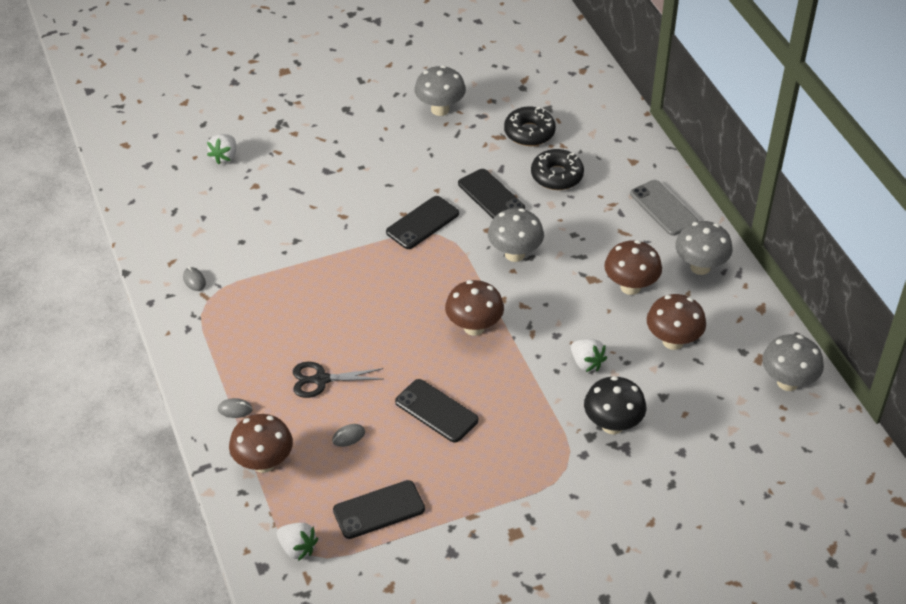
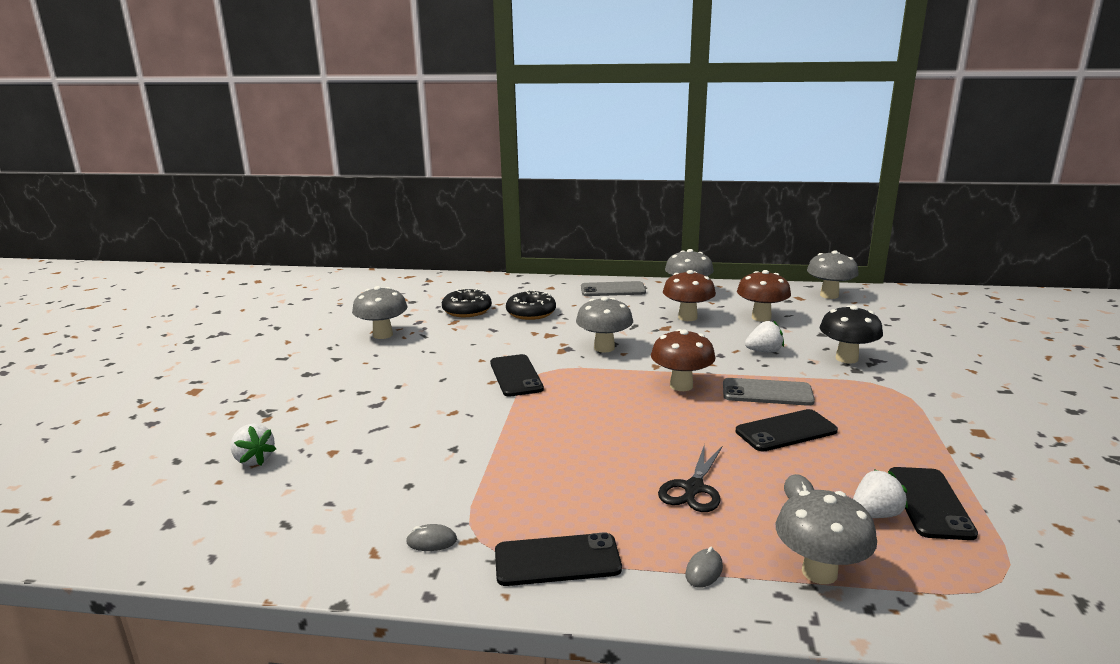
camera: 60 degrees left, 25 degrees down
brown mushroom [229,414,293,473] -> grey mushroom [776,490,877,584]
white strawberry [277,523,318,561] -> white strawberry moved to [853,469,908,518]
black phone [458,169,525,219] -> black phone moved to [495,533,622,586]
none -> grey phone [723,378,815,406]

